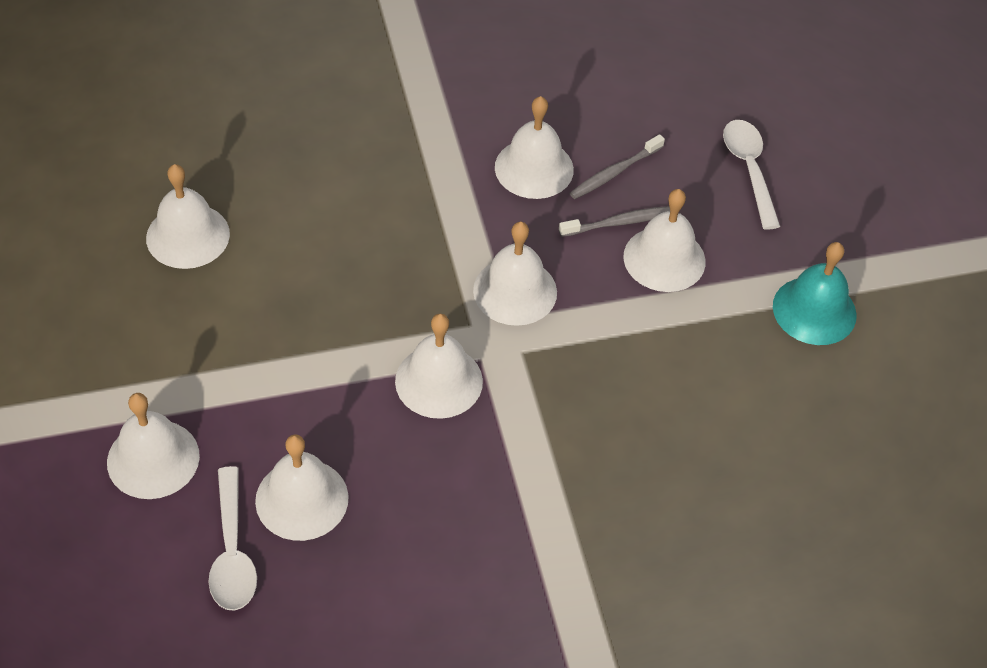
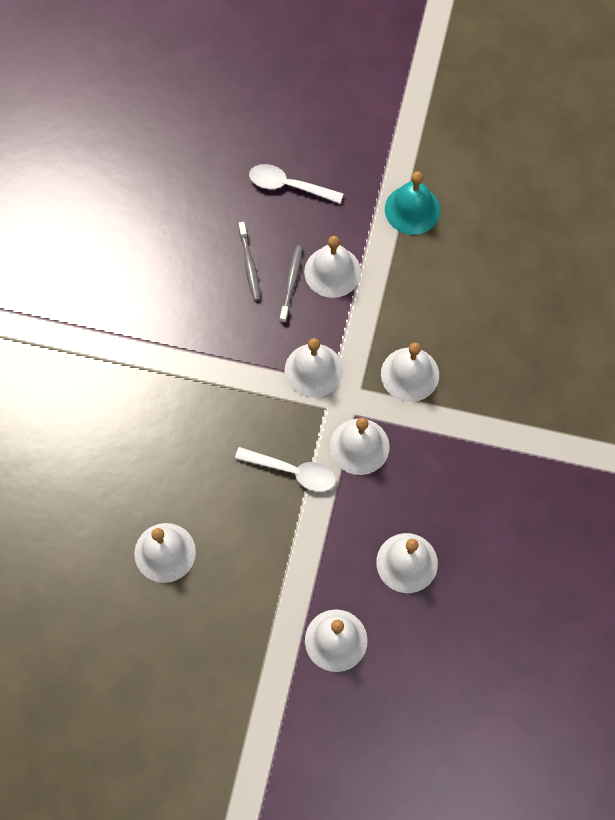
camera: 60 degrees left, 15 degrees up
white spoon [208,466,257,611] -> white spoon moved to [235,447,336,492]
white bell [495,96,574,199] -> white bell moved to [381,342,439,402]

